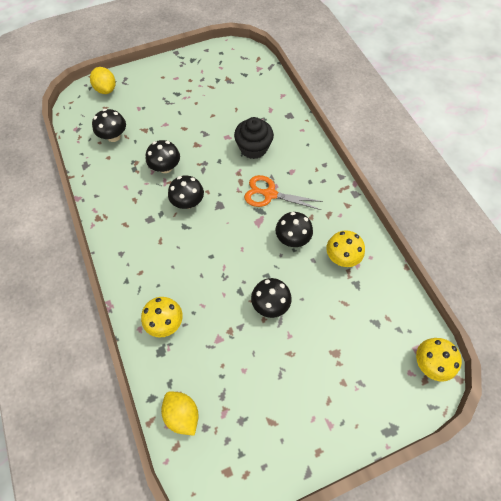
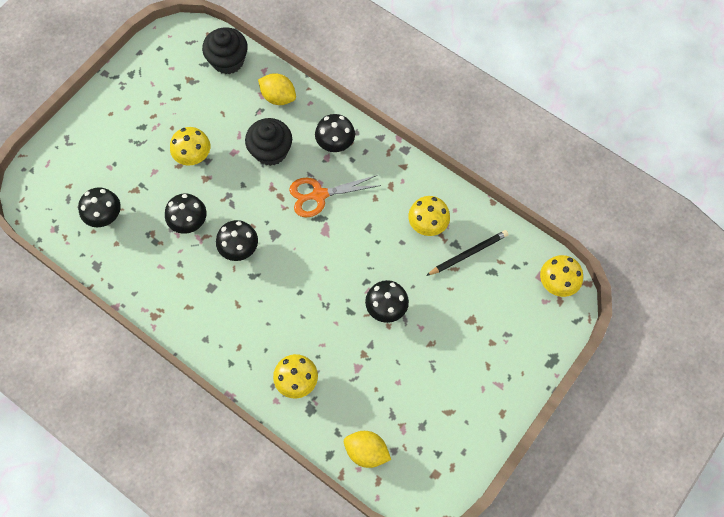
camera: 30 degrees left, 5 degrees up
yellow lemon [90,67,115,94] -> yellow lemon moved to [258,73,296,105]
black mushroom [275,212,313,247] -> black mushroom moved to [315,114,355,152]
none -> yellow mushroom [170,127,210,165]
none -> black cupcake [202,27,248,74]
none -> black pencil [426,230,509,276]

